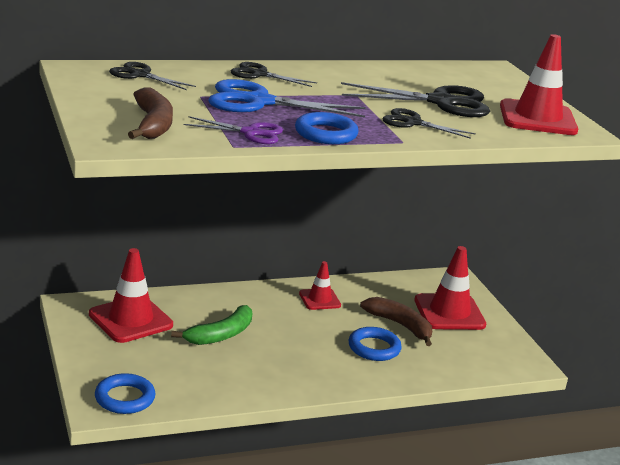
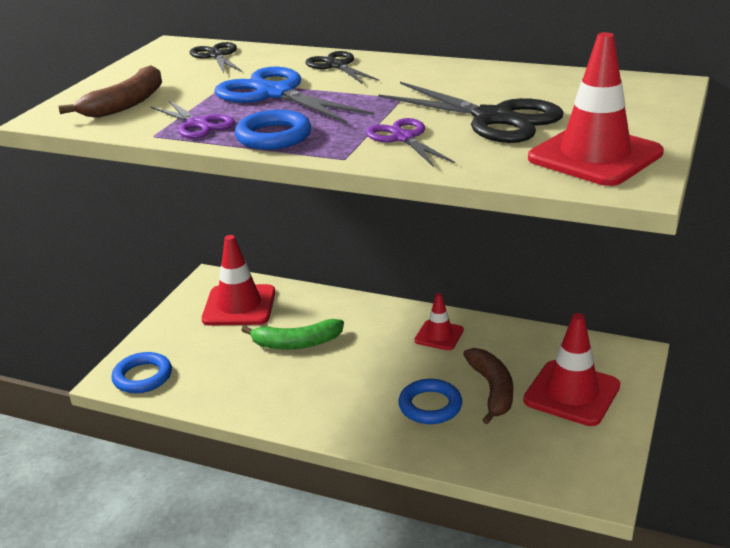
camera: 45 degrees right, 5 degrees up
black scissors [382,108,476,139] -> purple scissors [366,118,455,167]

